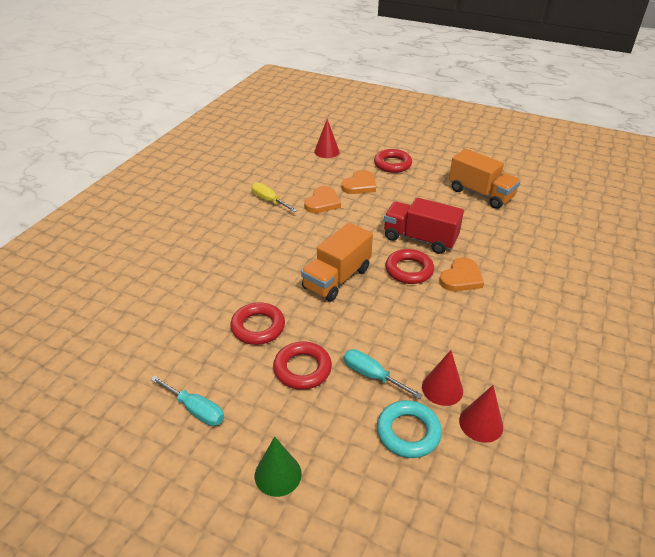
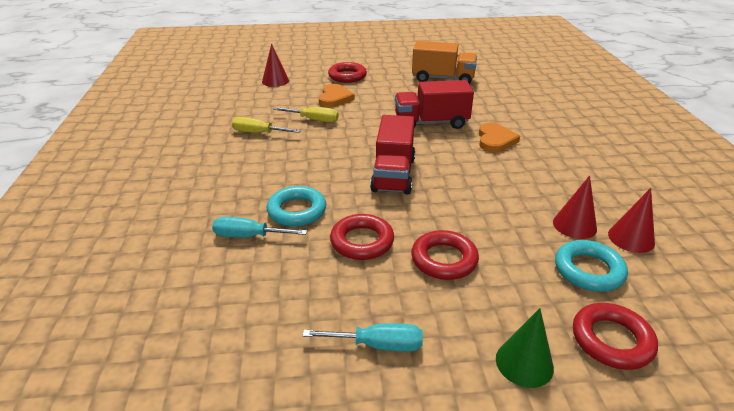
camera: 30 degrees left, 5 degrees down
orange truck [301,223,373,302] -> red truck [370,115,415,195]
orange heart [304,186,341,213] -> yellow screwdriver [273,107,339,123]
turquoise screwdriver [344,349,423,399] -> turquoise screwdriver moved to [212,217,307,237]
red ring [385,249,434,284] -> red ring moved to [573,303,658,370]
none -> turquoise ring [267,186,326,227]

